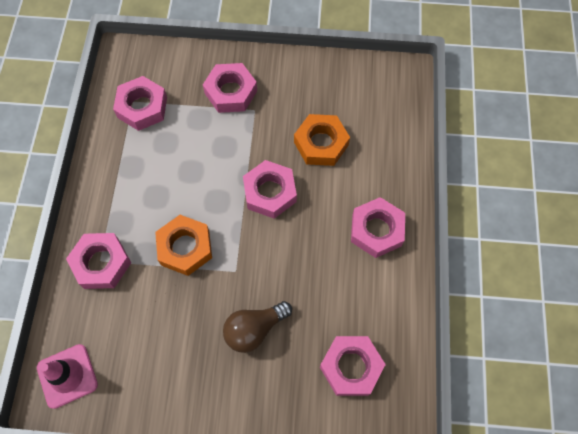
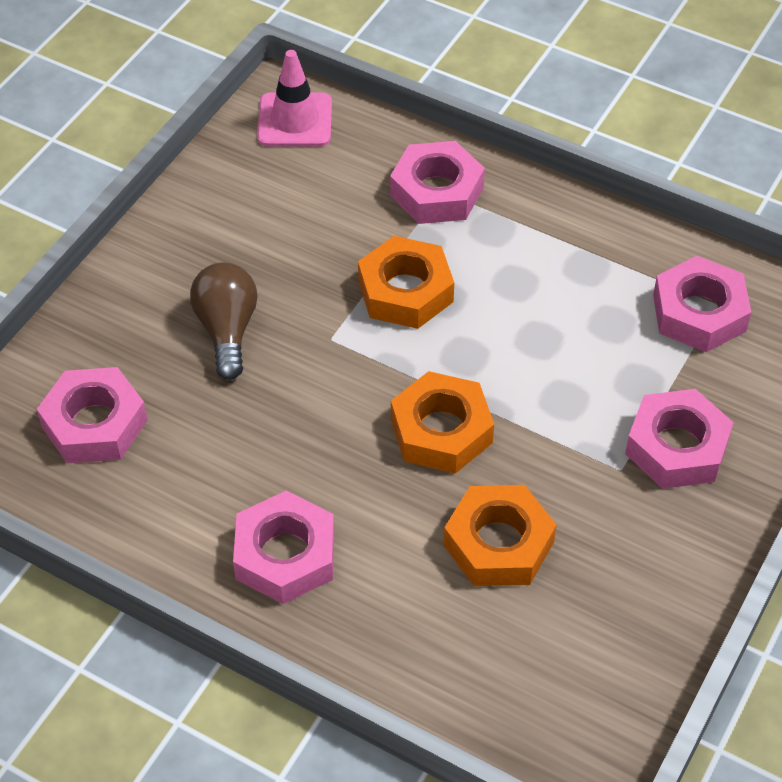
camera: 115 degrees right, 15 degrees down
pink nut [243,160,297,219] -> orange nut [391,371,494,474]

